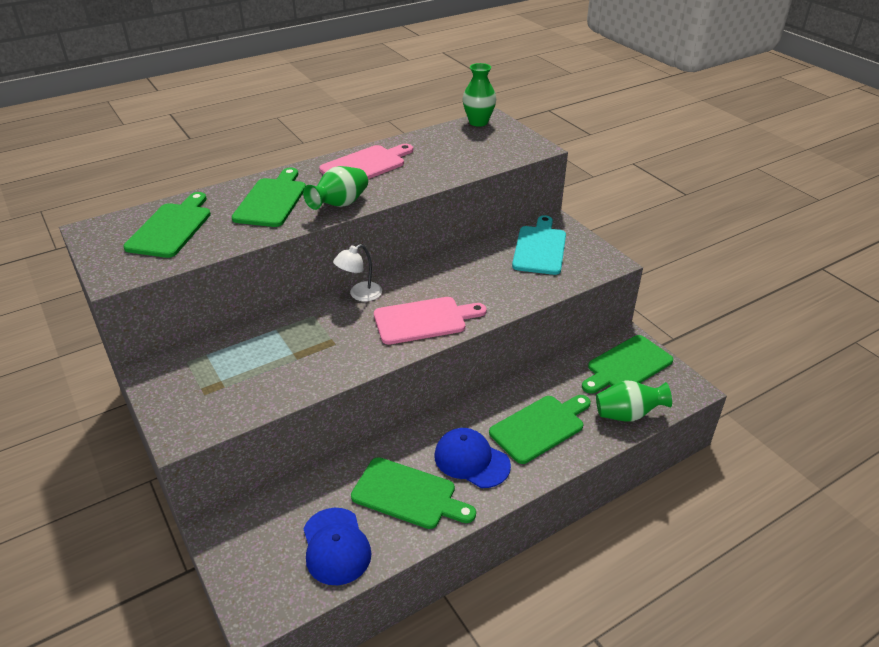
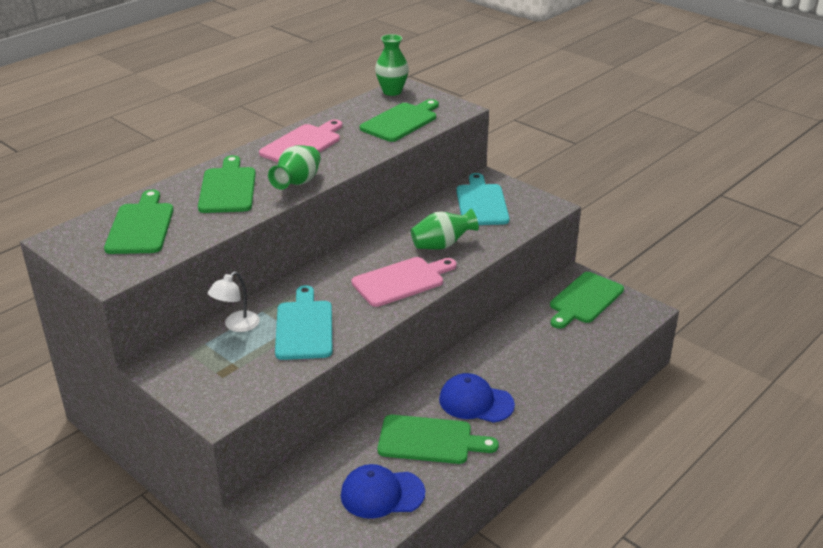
camera: 15 degrees left, 5 degrees down
blue cap [303,508,371,585] -> blue cap turned 120 degrees clockwise [341,464,425,519]
white lamp [333,244,382,301] -> white lamp moved to [208,272,260,332]
green cutting board [489,395,591,464] -> green cutting board moved to [360,99,439,142]
green vase [596,381,672,422] -> green vase moved to [411,209,479,250]
none -> turquoise cutting board [275,285,333,360]

